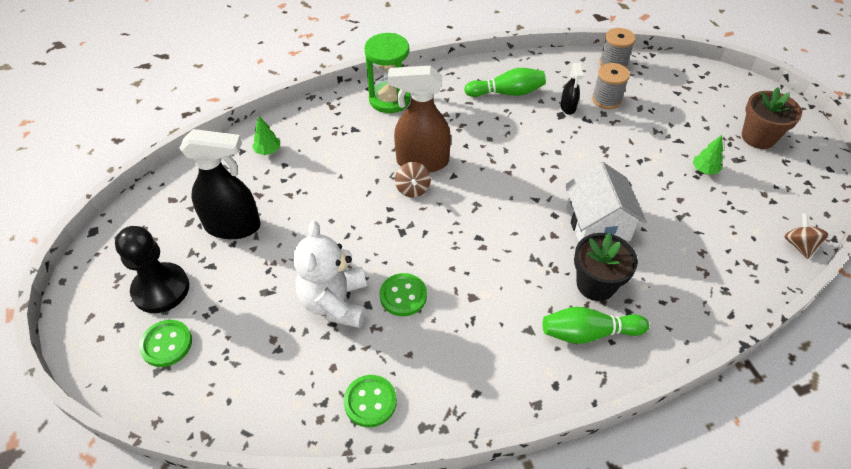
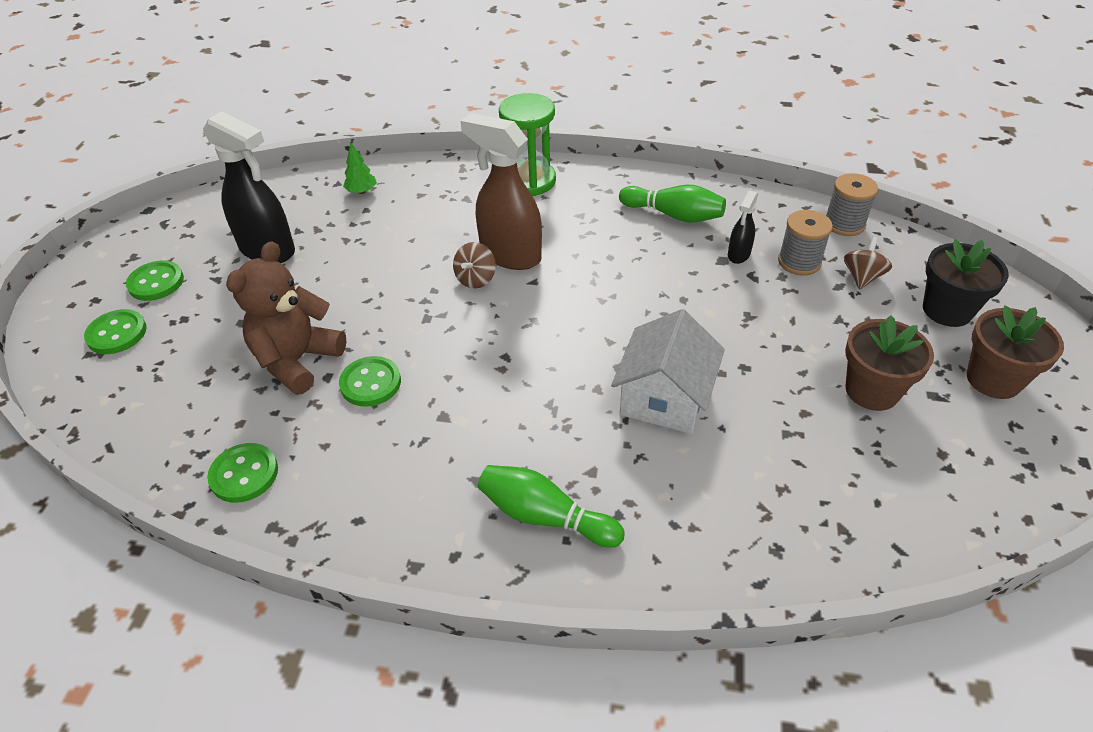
camera: 30 degrees right, 5 degrees down
black pawn [115,226,189,313] -> green button [126,261,184,301]
white teddy bear [293,221,367,328] -> brown teddy bear [226,241,346,395]
black flower pot [574,233,638,301] -> black flower pot moved to [923,239,1009,327]
green tree [693,135,723,175] -> brown flower pot [845,315,934,411]
brown spinning top [784,214,829,259] -> brown spinning top moved to [844,236,892,290]

